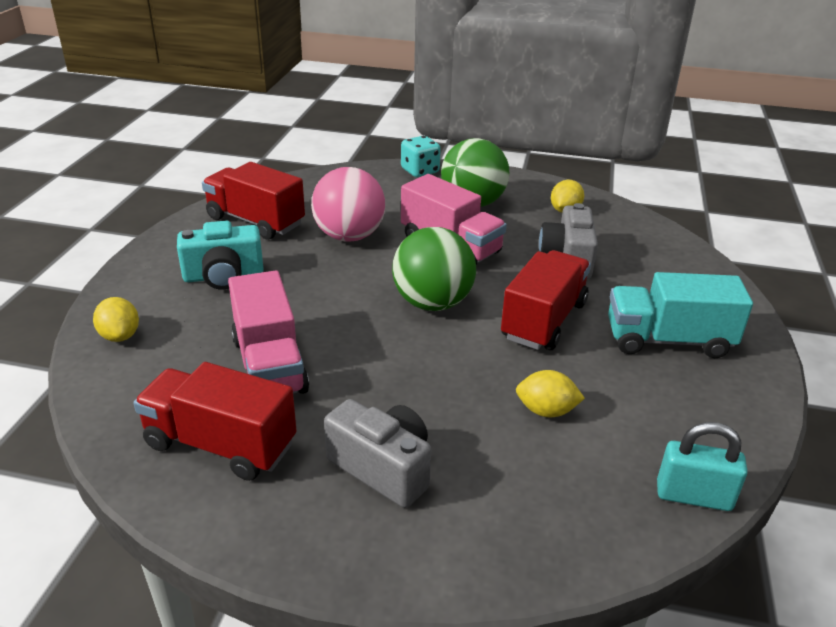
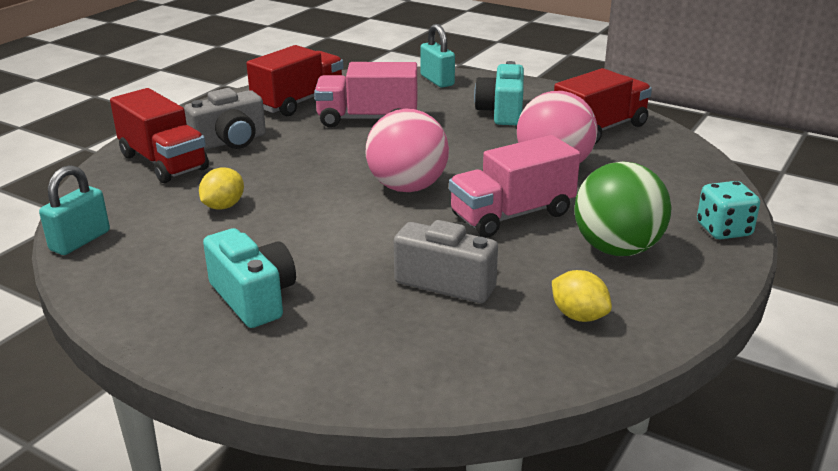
camera: 110 degrees right, 5 degrees down
yellow lemon [93,297,139,342] -> turquoise padlock [420,24,455,88]
green ball [392,227,476,311] -> pink ball [366,109,449,192]
red truck [501,250,591,350] -> red truck moved to [110,88,209,183]
turquoise truck [608,272,753,358] -> turquoise camera [203,228,296,328]

